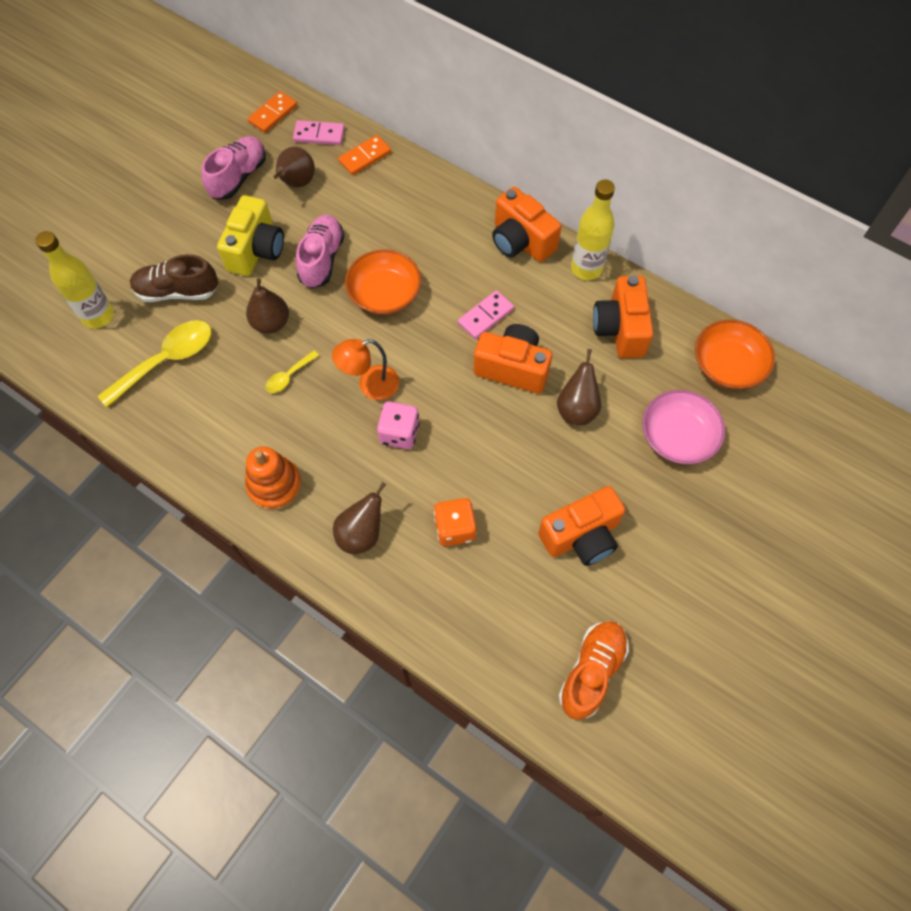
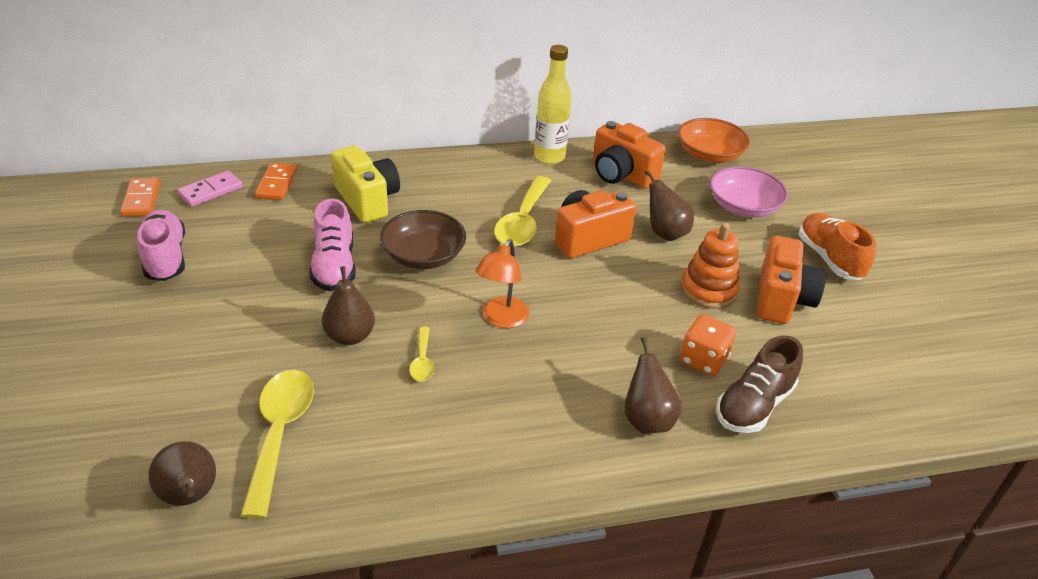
camera: 50 degrees left, 25 degrees down
yellow bottle [36,231,114,329] -> none
brown shoe [130,254,218,302] -> brown shoe moved to [716,335,803,433]
yellow camera [217,195,284,276] -> yellow camera moved to [331,146,400,223]
orange stacking toy [245,446,302,511] -> orange stacking toy moved to [681,223,740,309]
brown pear [273,147,315,187] -> brown pear moved to [148,441,216,506]
pink shoe [296,215,344,289] -> pink shoe turned 150 degrees counterclockwise [309,198,356,291]
orange bowl [345,249,421,314] -> brown bowl [380,210,466,269]
pink dice [377,401,420,449] -> none
pink domino [458,290,514,339] -> yellow spoon [494,176,551,247]
orange camera [492,187,561,262] -> none
orange shoe [558,621,629,720] -> orange shoe moved to [799,213,876,280]

